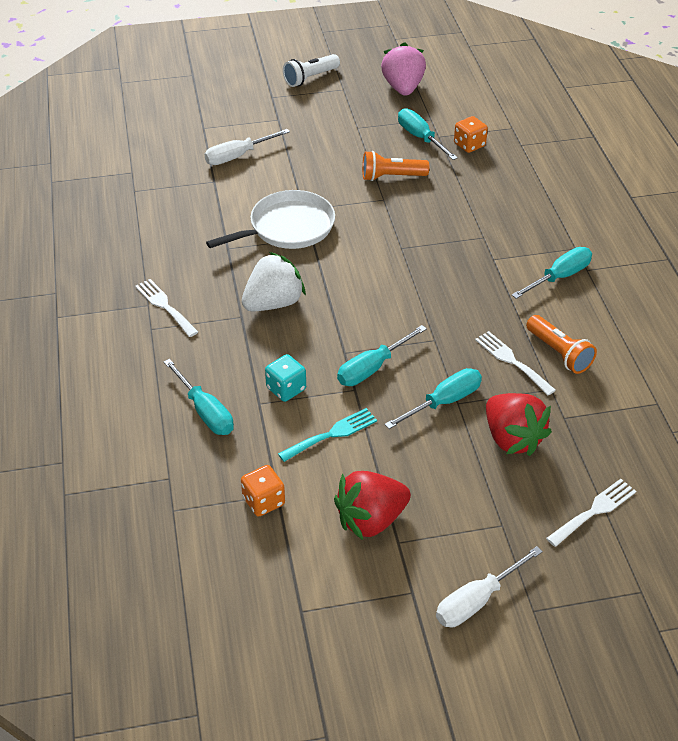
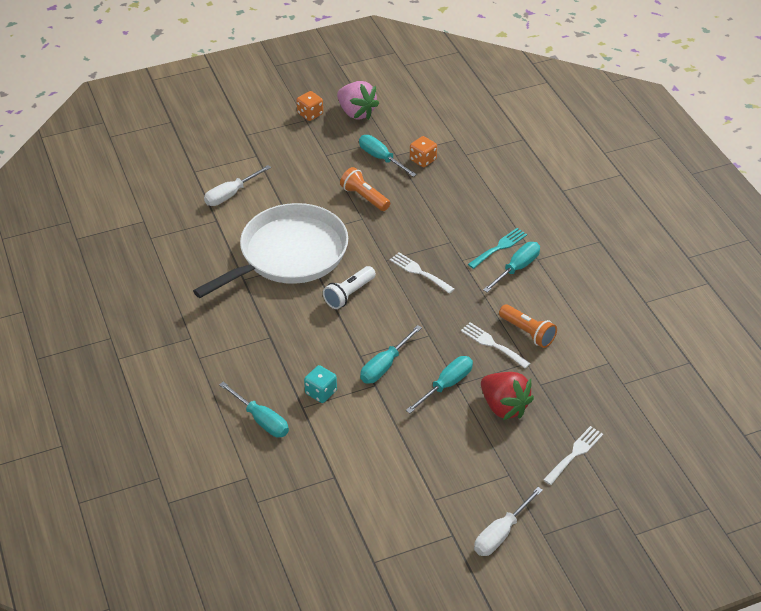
camera: 10 degrees left, 0 degrees up
white fork [135,279,198,337] -> white fork moved to [390,252,454,294]
white pan [206,190,335,249] -> white pan [193,203,348,298], size x1.53
orange dice [241,465,285,517] -> orange dice moved to [297,91,323,121]
white strawberry [242,252,306,311] -> none
turquoise fork [278,408,377,462] -> turquoise fork moved to [468,228,527,269]
white flashlight [283,54,340,87] -> white flashlight moved to [323,266,376,309]
red strawberry [334,471,411,540] -> none
orange flashlight [362,151,429,181] -> orange flashlight turned 60 degrees clockwise [340,167,390,211]
pink strawberry [381,42,426,96] -> pink strawberry turned 150 degrees clockwise [337,81,379,120]

